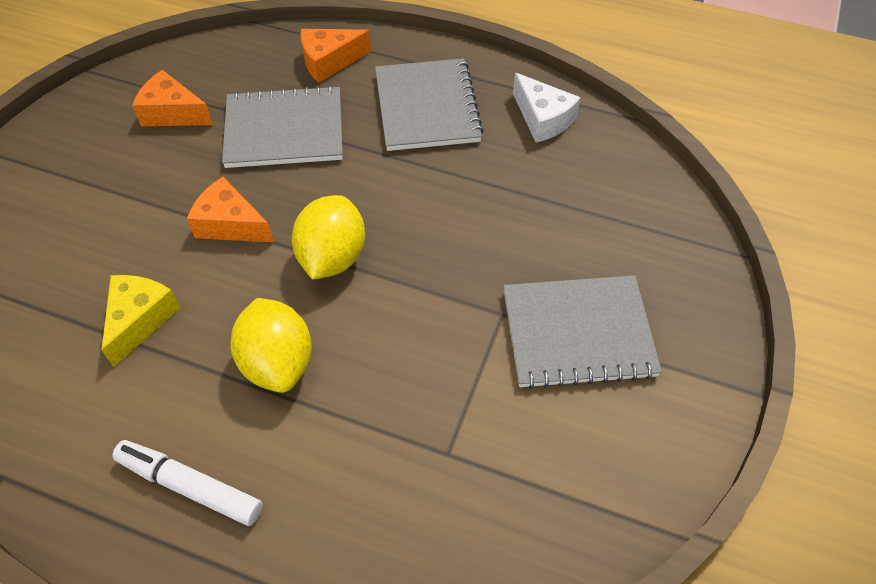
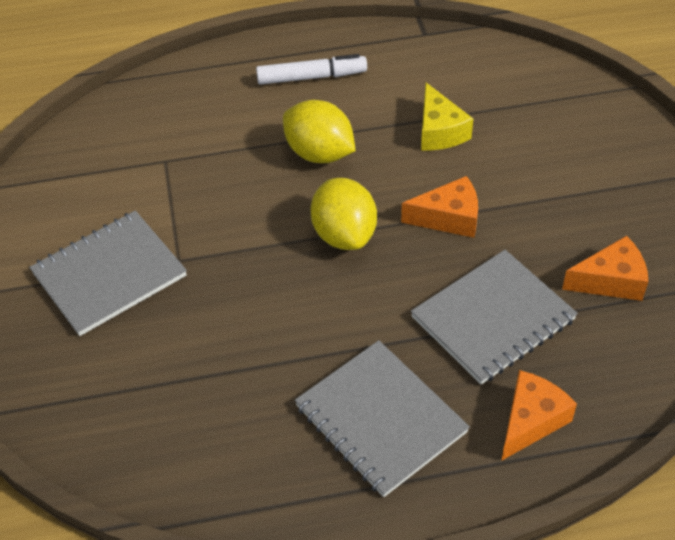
camera: 150 degrees right, 5 degrees down
white cheese [513,73,581,143] -> none

